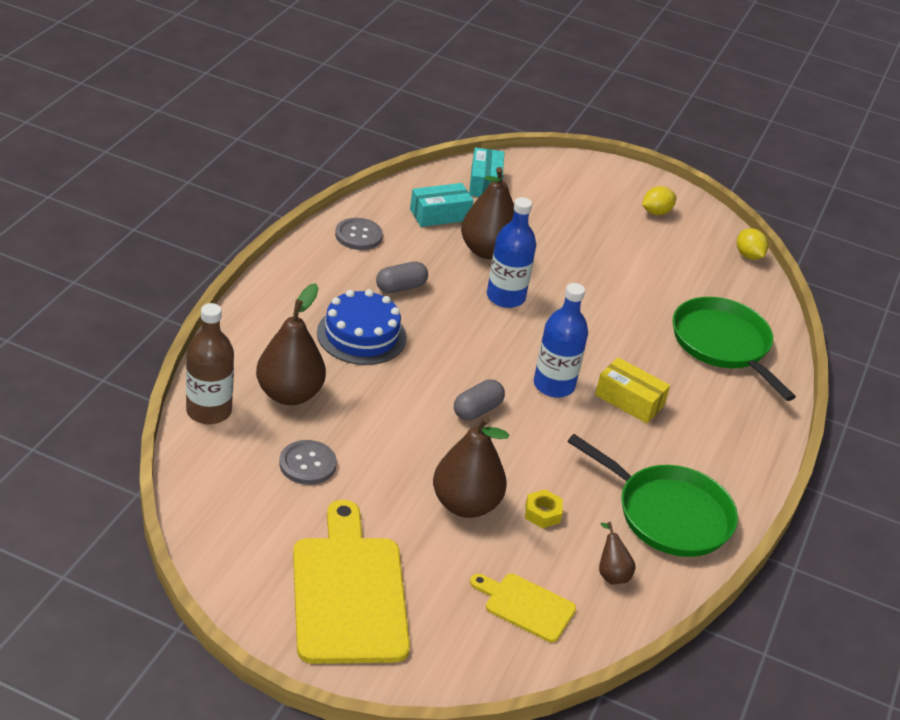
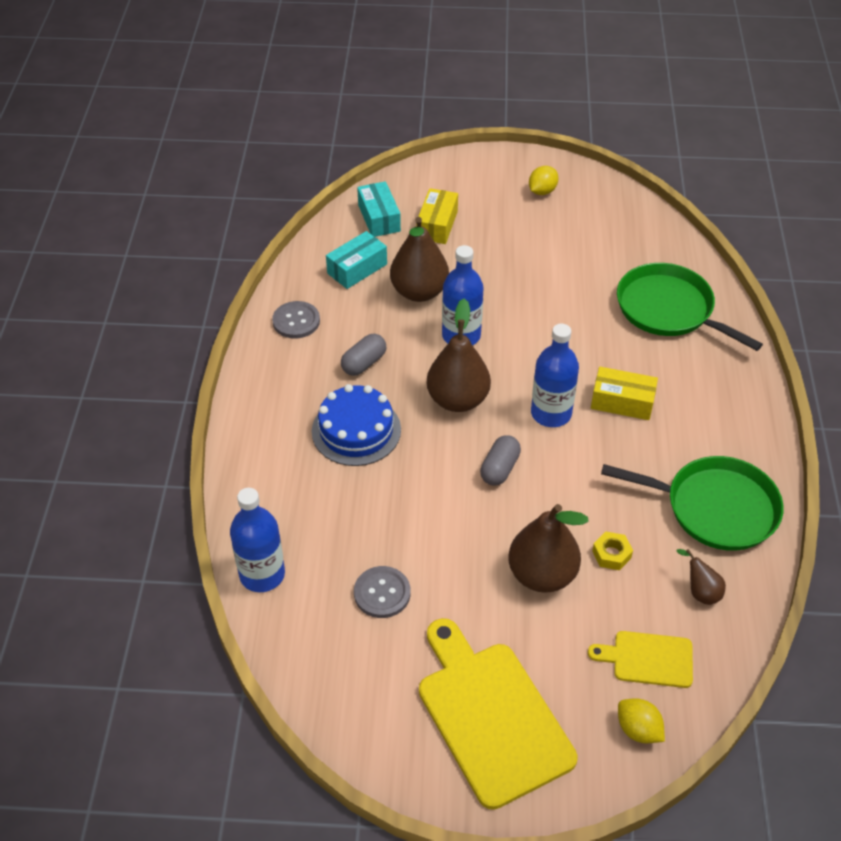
camera: 15 degrees left, 10 degrees up
brown bottle [186,303,234,424] -> blue bottle [230,488,285,592]
brown pear [256,283,326,405] -> brown pear moved to [427,299,491,412]
yellow lemon [737,228,768,260] -> yellow lemon moved to [618,698,665,743]
none -> yellow box [418,188,458,244]

